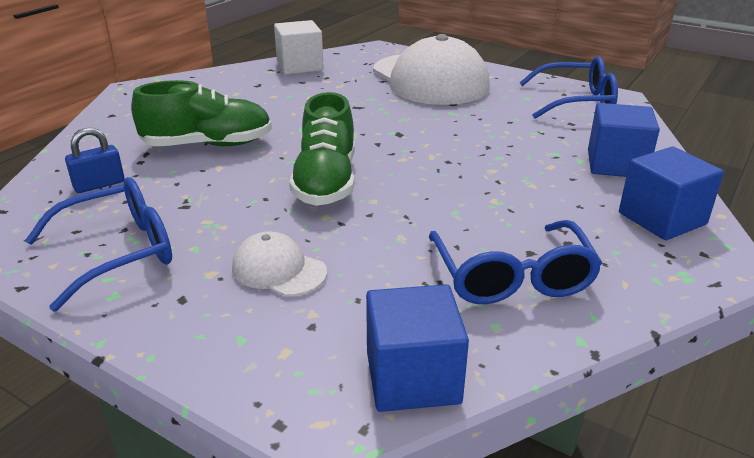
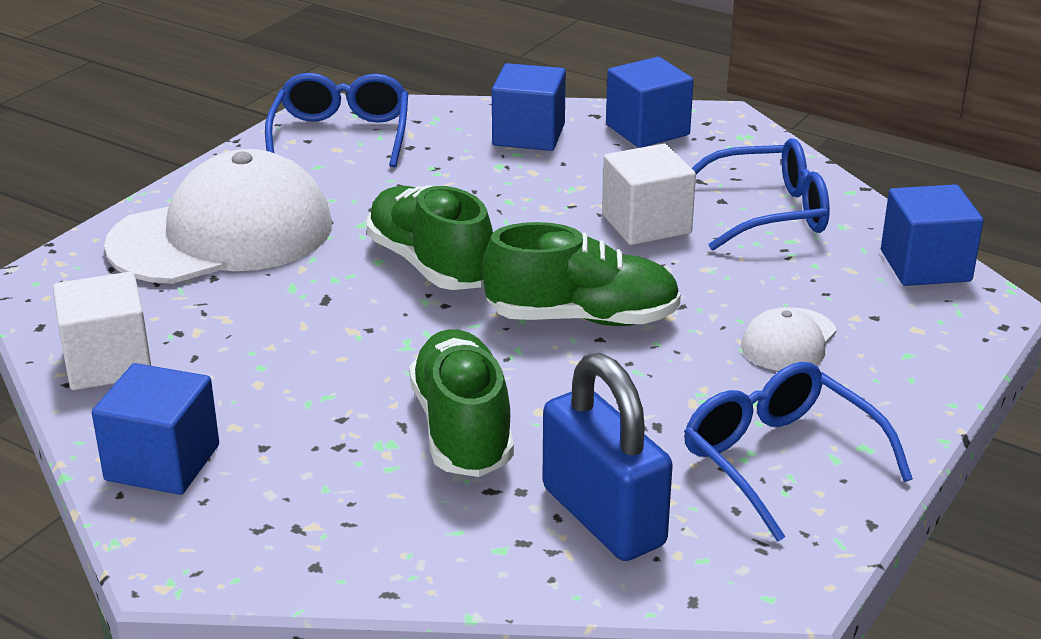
camera: 90 degrees left, 0 degrees up
blue padlock [65,128,125,193] -> blue padlock [542,353,673,561], size x1.92
none -> blue cube [92,363,219,495]
none -> green shoe [367,185,493,290]
none -> white cube [602,144,696,245]

